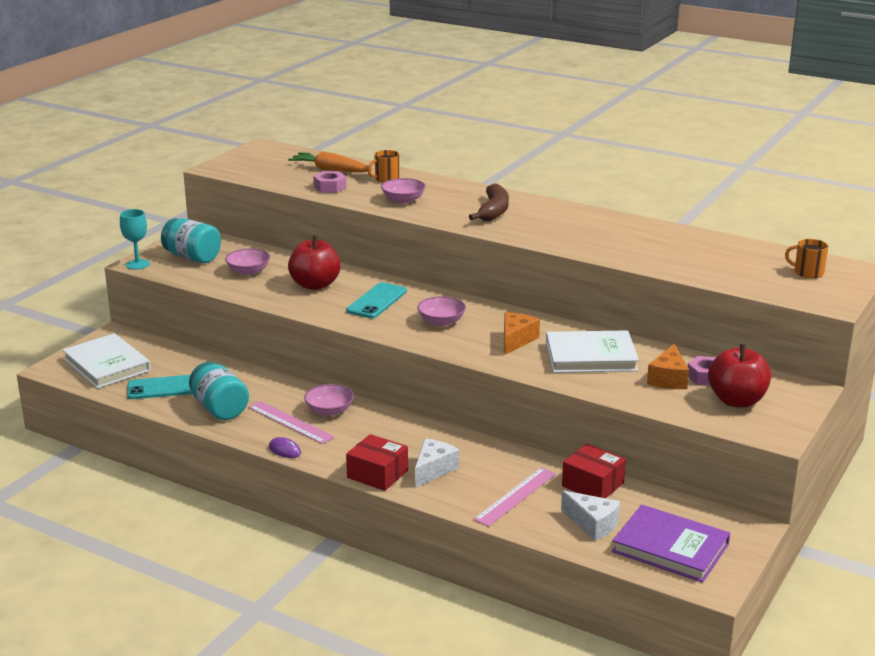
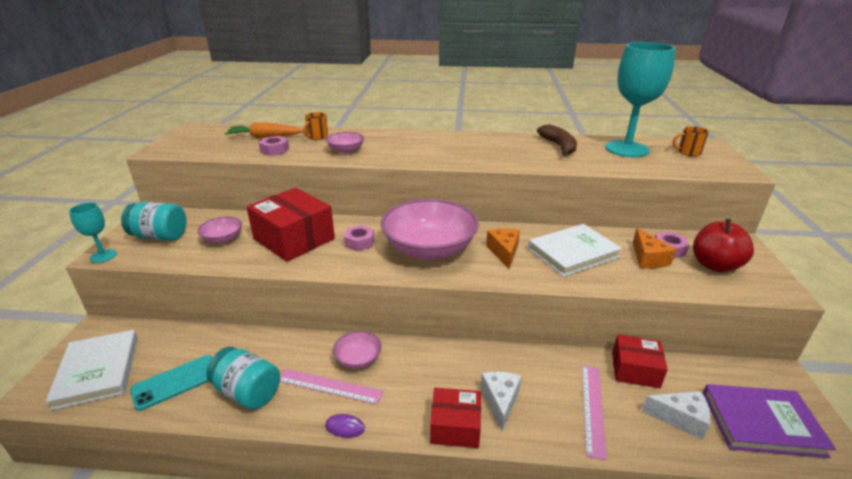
camera: 25 degrees left, 5 degrees up
white book [62,333,151,389] -> white book turned 45 degrees clockwise [45,330,138,410]
red apple [288,236,341,290] -> red box [246,188,335,262]
turquoise phone [346,282,407,318] -> pink nut [344,225,375,251]
pink bowl [417,296,466,326] -> pink bowl [381,199,479,260], size x2.20
brown banana [469,184,509,221] -> brown banana moved to [537,124,577,156]
none -> turquoise goblet [605,42,676,157]

